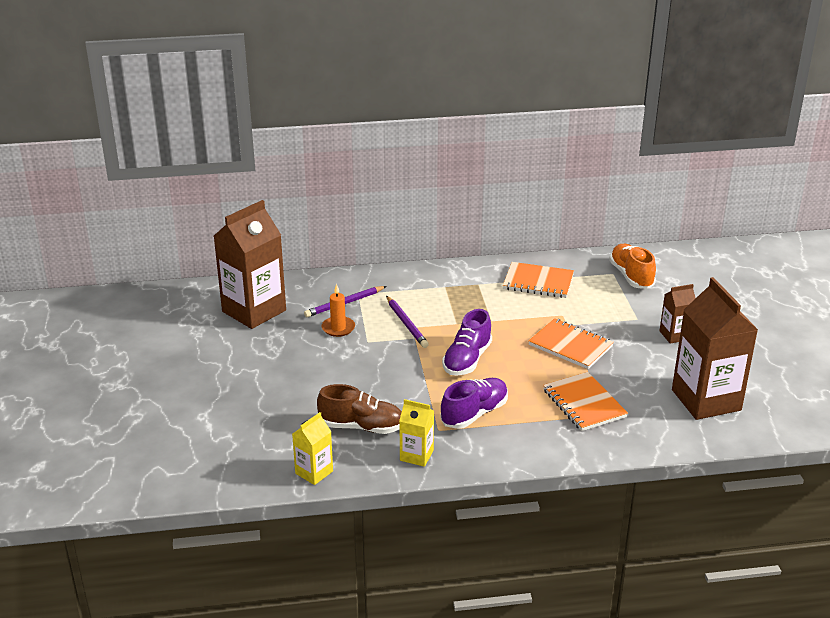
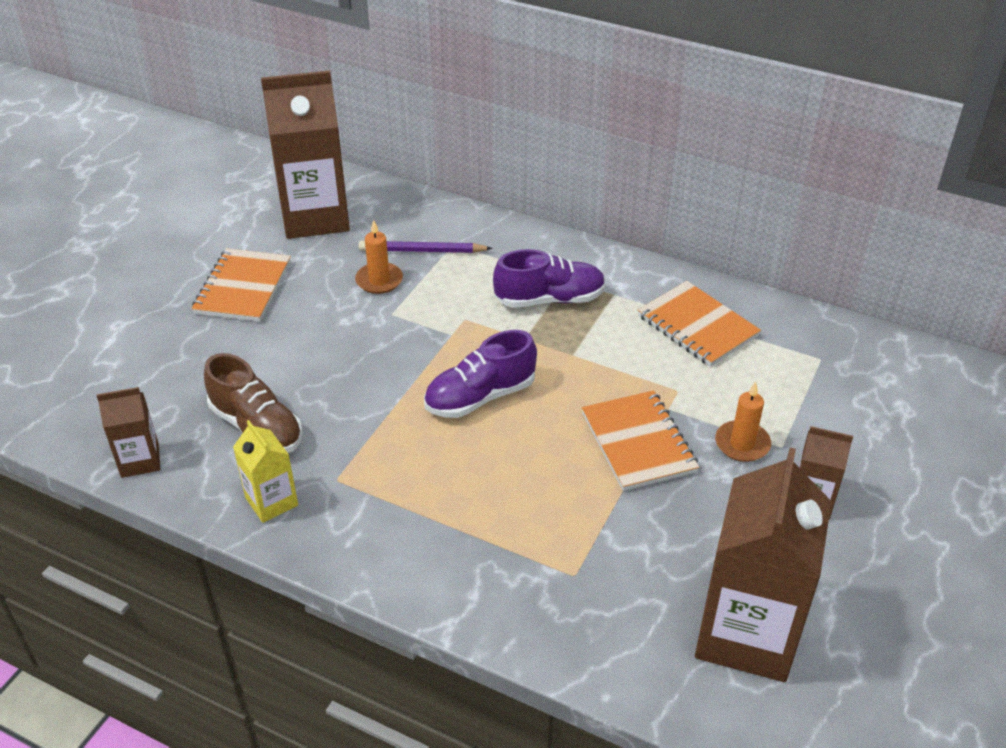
camera: 35 degrees right, 10 degrees up
yellow carton [292,412,333,485] -> brown carton [97,387,160,478]
purple pencil [386,296,429,348] -> none
purple shoe [440,378,508,429] -> purple shoe moved to [493,249,606,308]
orange notebook [543,372,628,431] -> orange notebook moved to [192,248,291,322]
orange shoe [609,244,656,289] -> none
none -> orange candle [715,382,771,462]

